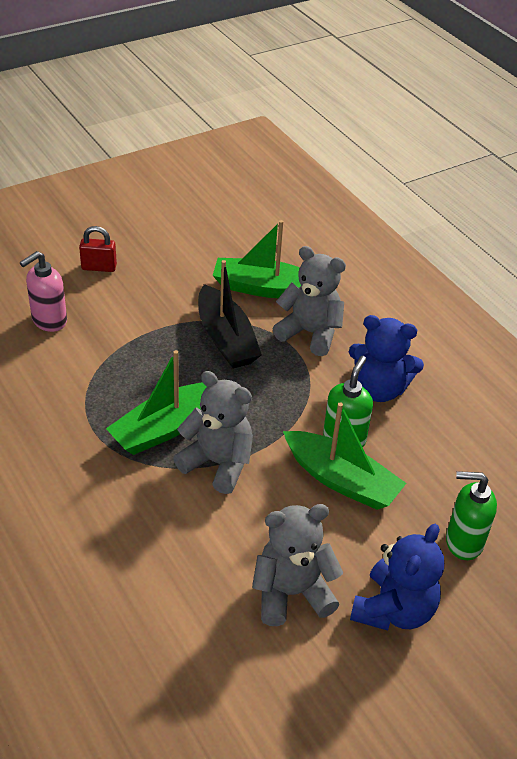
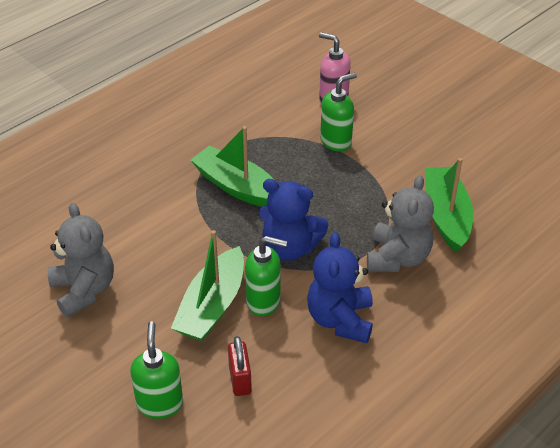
camera: 80 degrees right, 0 degrees up
red padlock [79,226,117,272] -> red padlock moved to [228,336,252,396]
grey teddy bear [173,371,253,494] -> none
black boat [198,260,262,368] -> none
blue teddy bear [350,524,444,631] -> blue teddy bear moved to [259,179,329,261]
none -> green soap dispenser [320,72,357,152]

